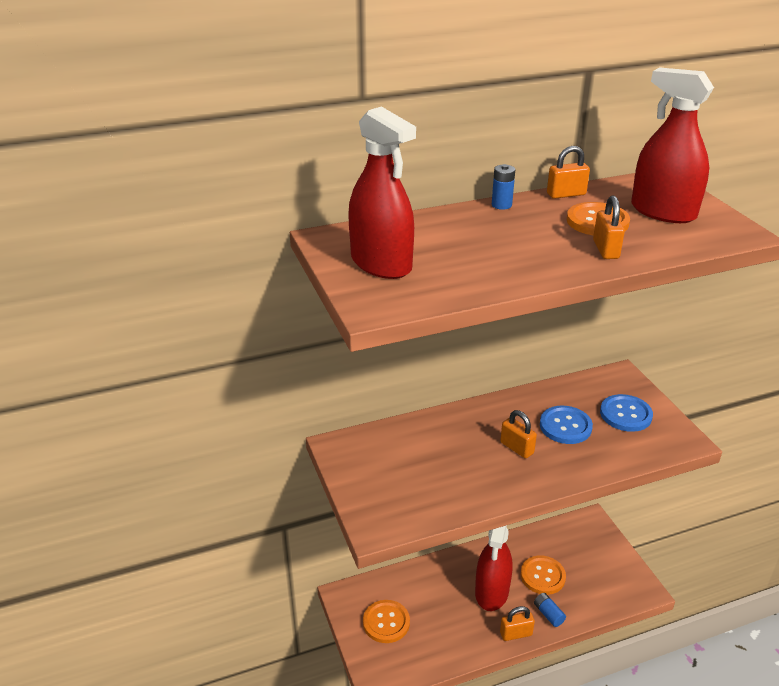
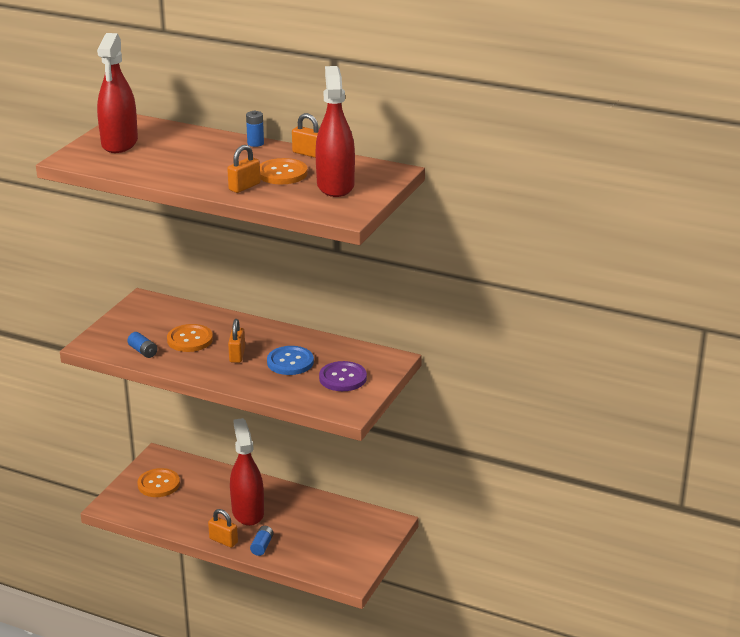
camera: 45 degrees right, 5 degrees down
red spray bottle [475,525,513,611] -> red spray bottle turned 105 degrees clockwise [230,418,264,526]
orange button [520,556,566,595] -> orange button moved to [167,324,213,352]
blue button [600,394,653,432] -> purple button [319,361,367,391]
none -> blue battery [127,332,157,358]

